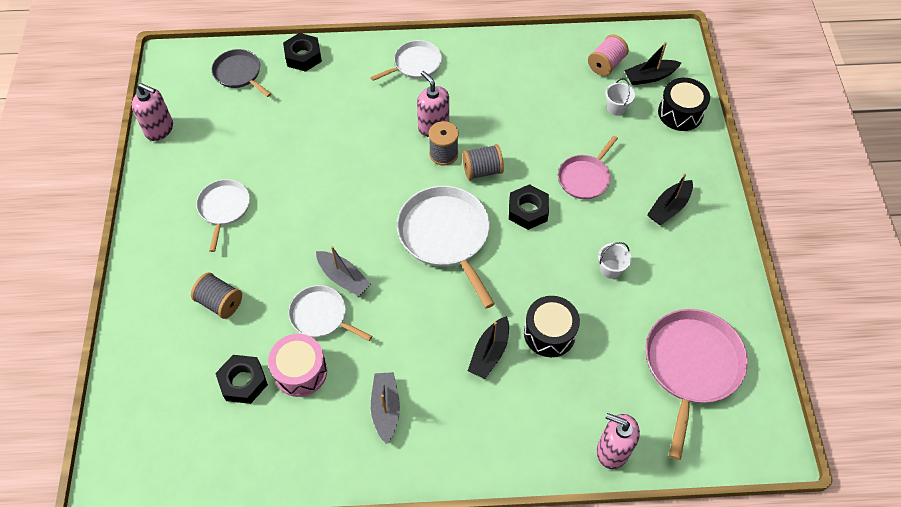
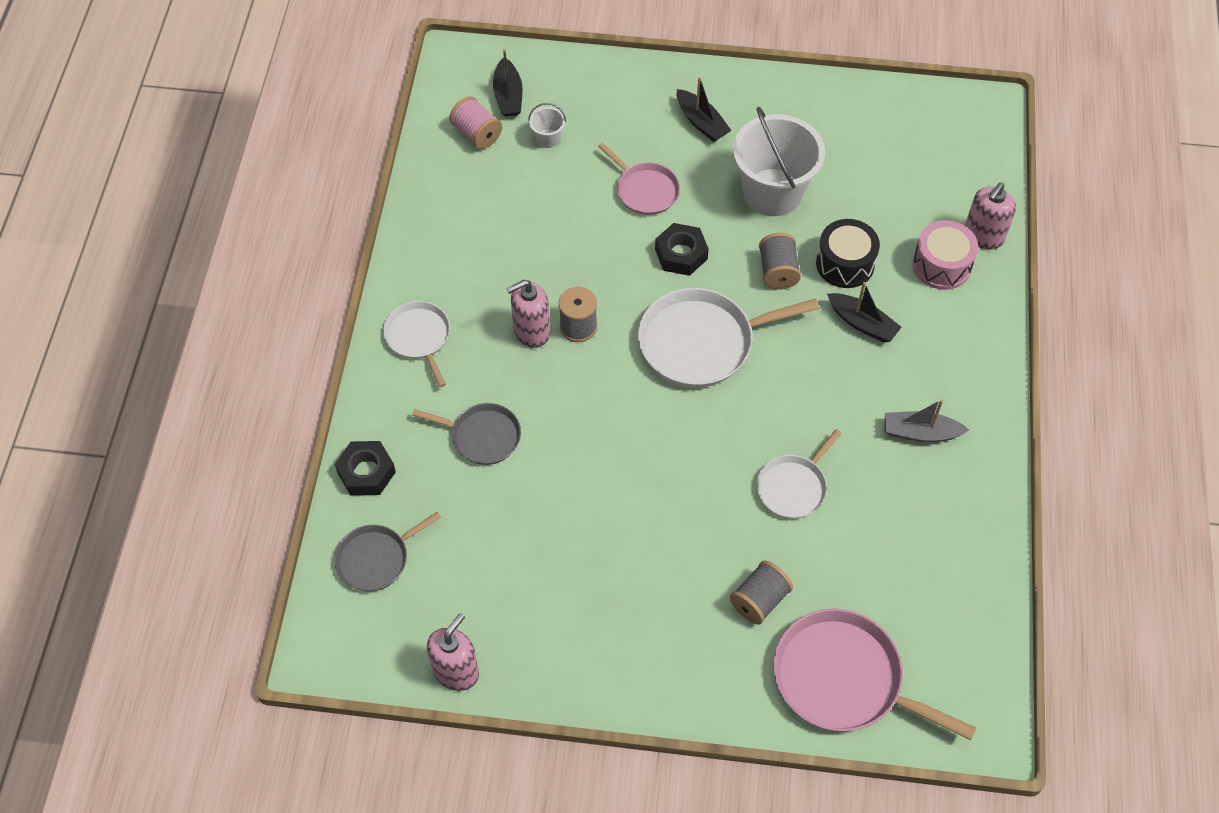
camera: 80 degrees left, 0 degrees up
white pan [196,179,250,252] -> none
black nut [216,355,268,404] -> none
pink drum [268,334,327,397] -> pink drum moved to [912,220,978,290]
grey boat [316,246,371,296] -> none
grey spool [462,144,504,180] -> grey spool moved to [759,233,801,290]
white bucket [598,242,632,279] -> white bucket [733,107,825,216], size x2.41
pink pan [646,309,748,460] -> pink pan moved to [774,609,976,740]
black drum [658,78,710,131] -> none
none -> grey pan [412,403,521,465]

